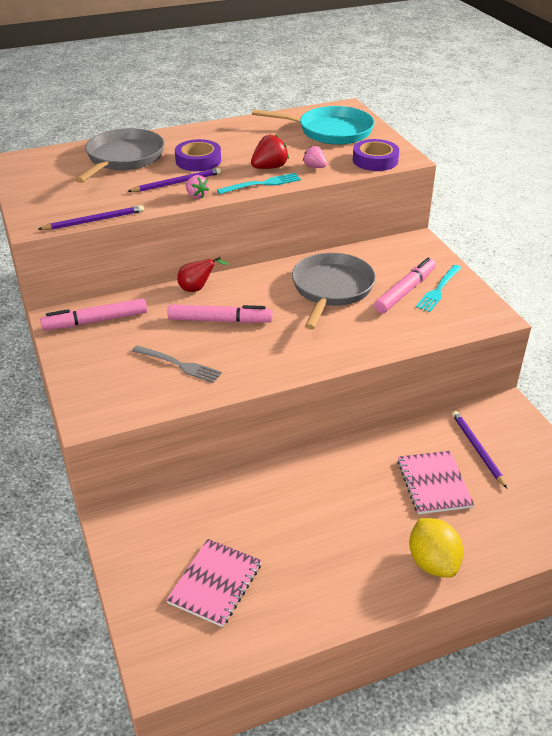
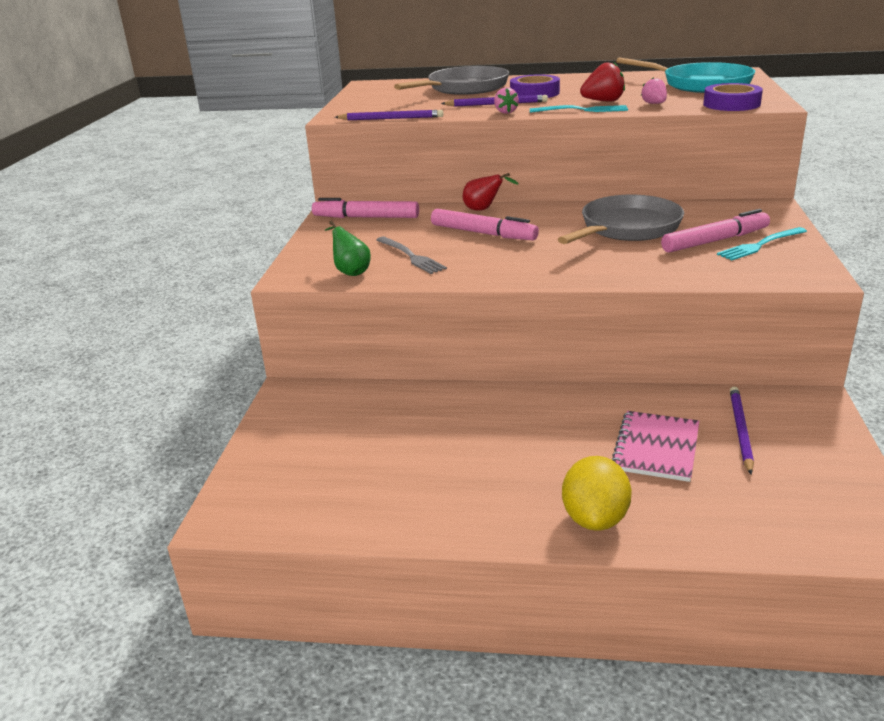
camera: 30 degrees right, 10 degrees down
pink notebook [166,539,262,627] -> none
none -> green pear [325,221,371,276]

